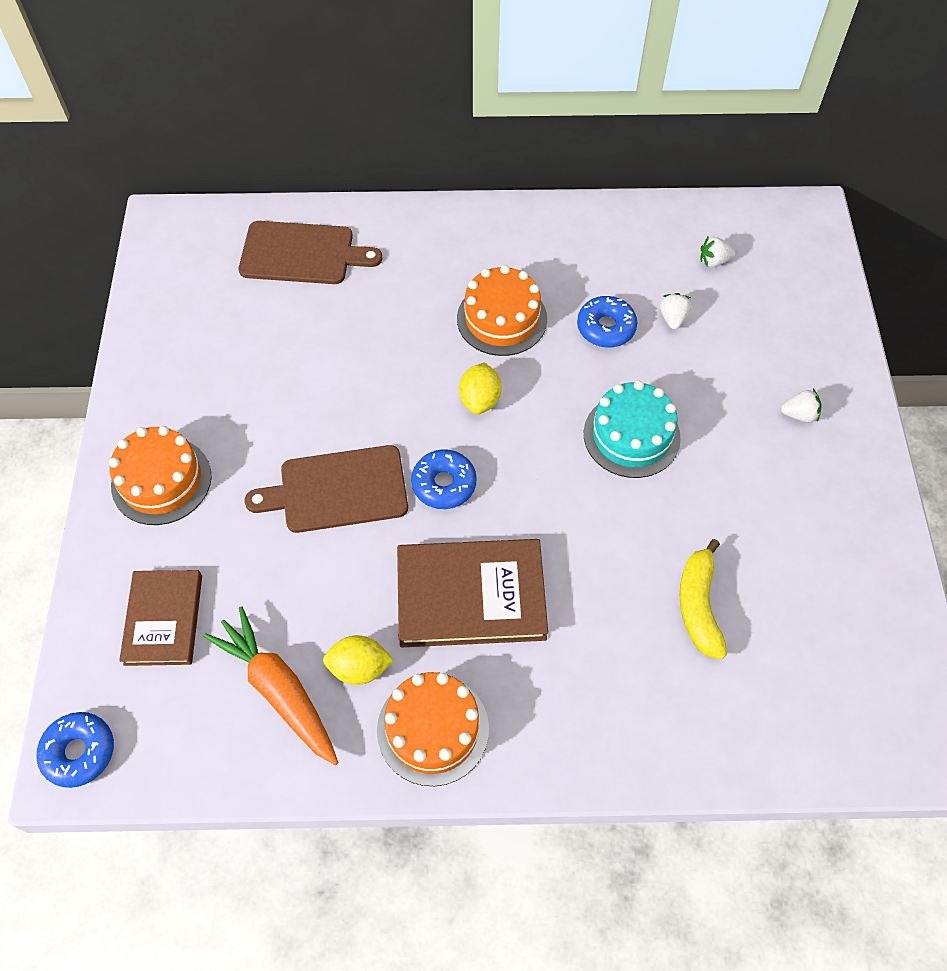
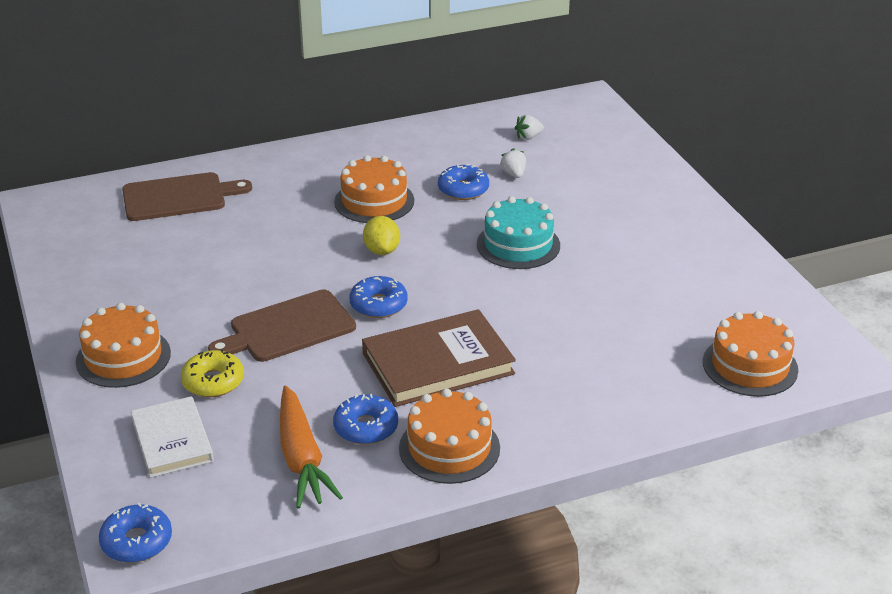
camera: 20 degrees left, 25 degrees down
brown book [119,570,202,666] -> white book [131,396,214,478]
orange carrot [203,606,338,765] -> orange carrot turned 135 degrees counterclockwise [280,385,343,508]
yellow lemon [323,635,394,685] -> blue donut [333,394,398,445]
yellow banana [680,539,727,660] -> none
white strawberry [781,389,822,422] -> none
none -> yellow donut [181,349,244,397]
none -> orange cake [703,311,798,397]

